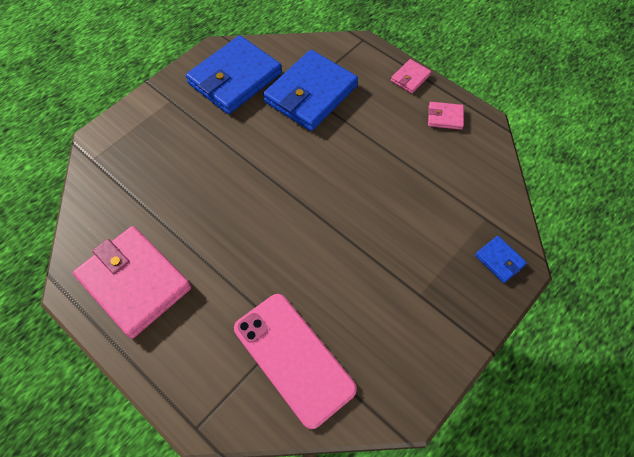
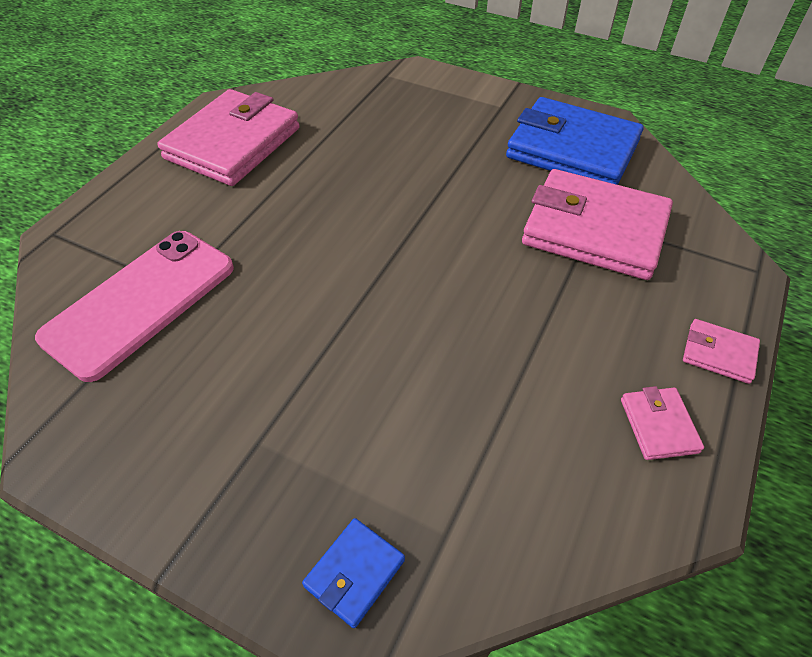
camera: 75 degrees right, 10 degrees down
blue wallet [263,50,358,131] -> pink wallet [522,169,673,280]

